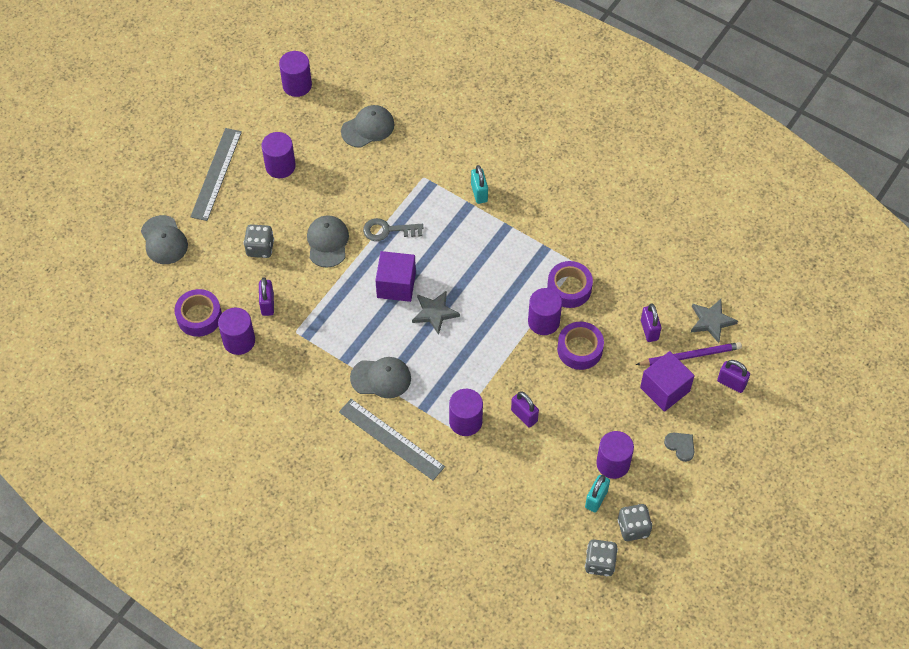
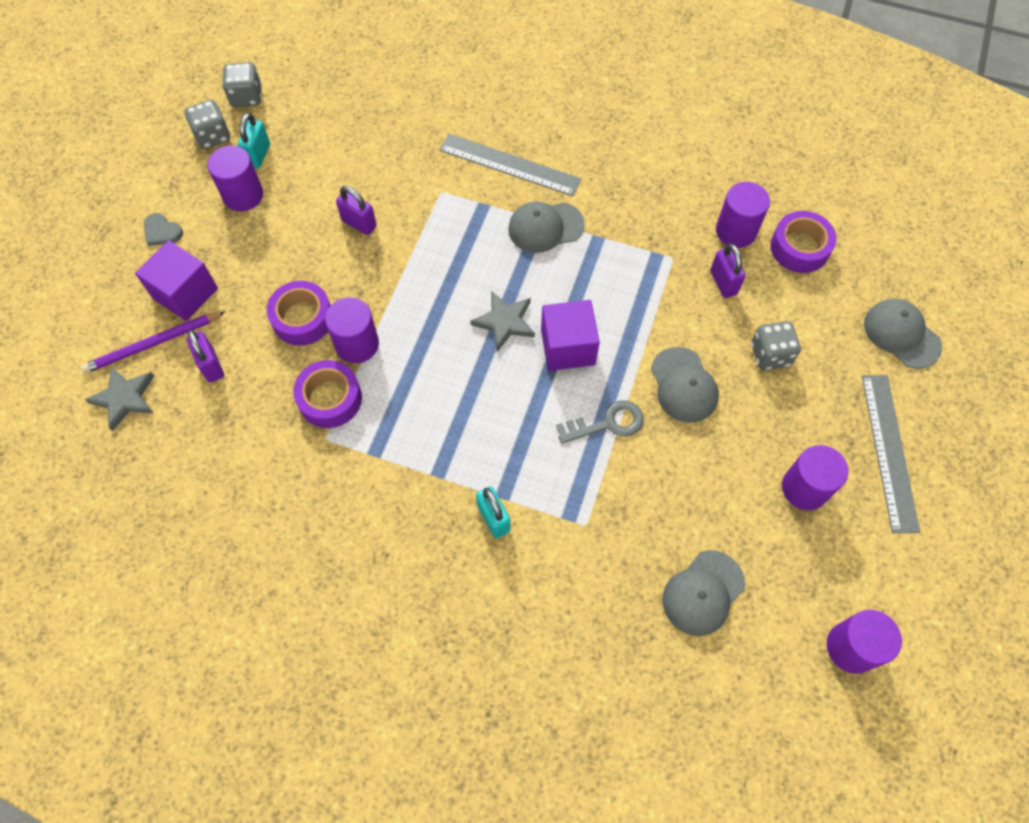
camera: 165 degrees right, 5 degrees up
purple cylinder [449,389,483,436] -> none
purple padlock [717,360,750,393] -> none

